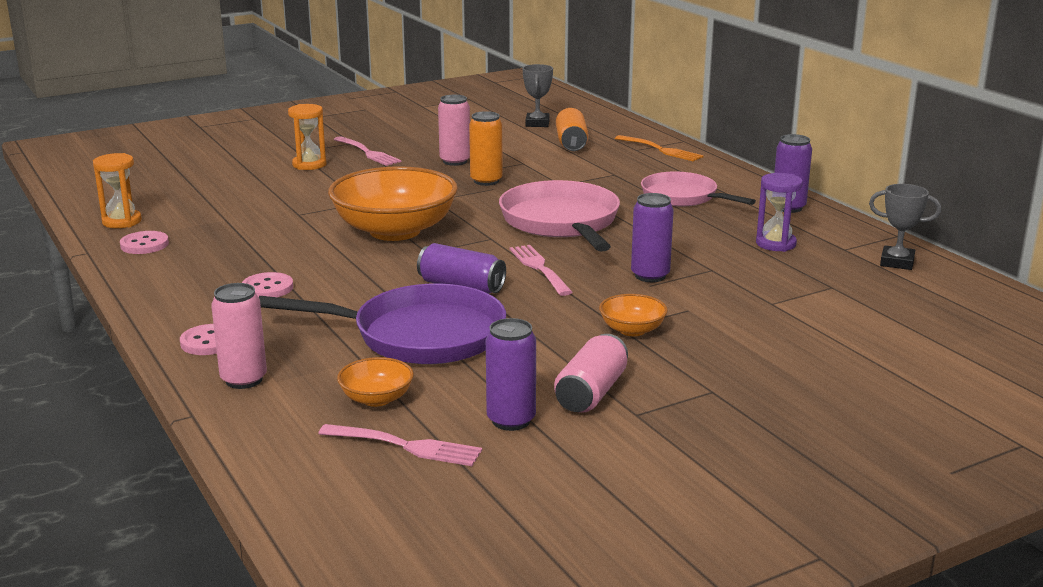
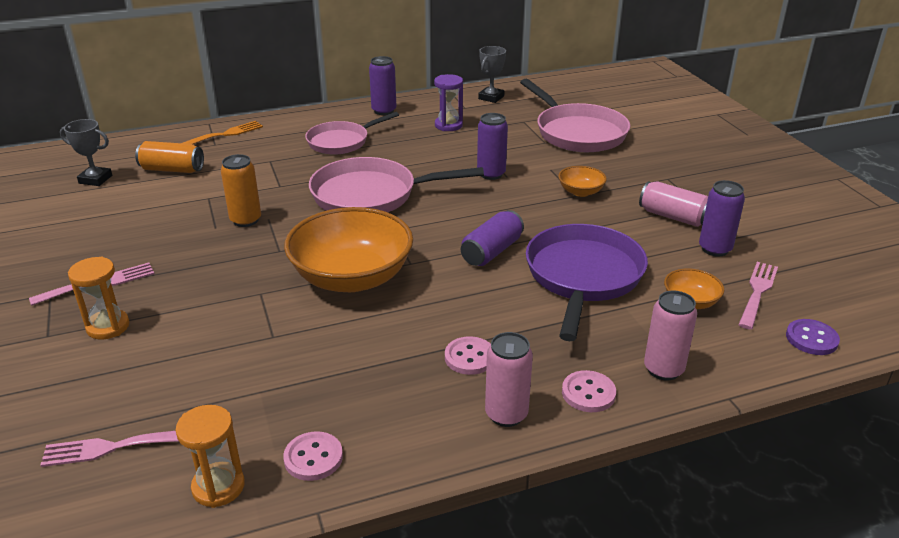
camera: 80 degrees left, 10 degrees up
pink can [438,95,470,166] -> pink can moved to [485,332,533,427]
pink fork [509,245,573,296] -> pink fork moved to [40,431,178,467]
none -> pink pan [520,79,630,152]
none -> purple button [786,319,840,355]

